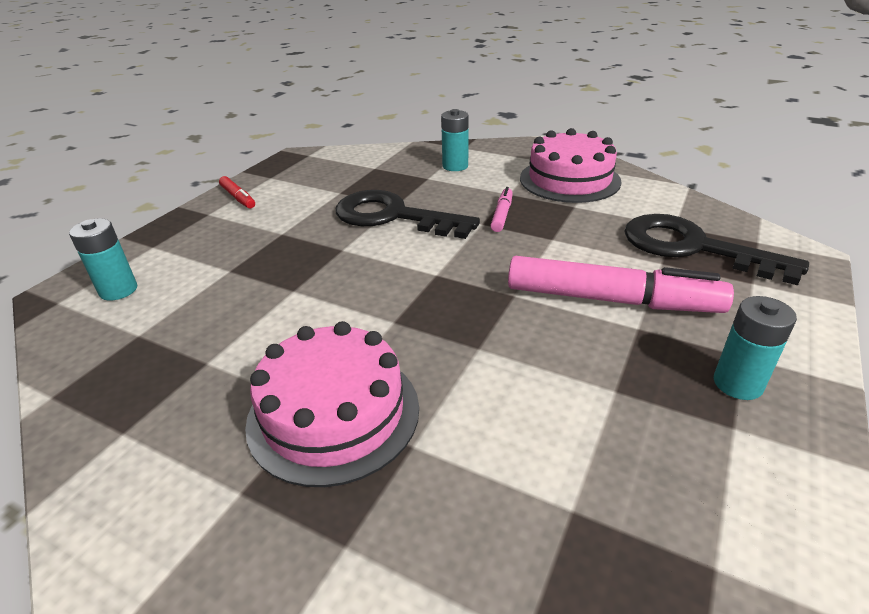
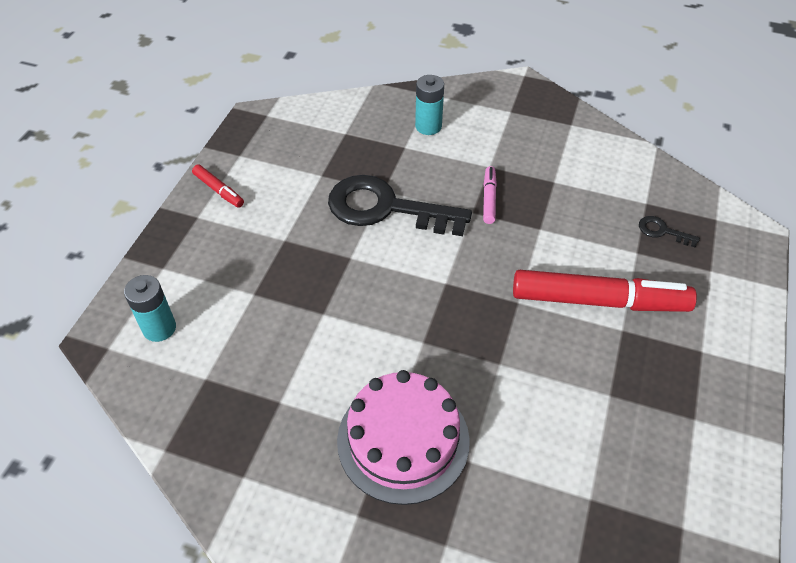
camera: 10 degrees left, 15 degrees up
pink marker [508,256,734,313] -> red marker [513,270,697,312]
pink cake [520,128,622,203] -> none
black key [624,214,809,285] -> black key [639,216,700,248], size x0.40
turquoise battery [714,296,797,400] -> none

